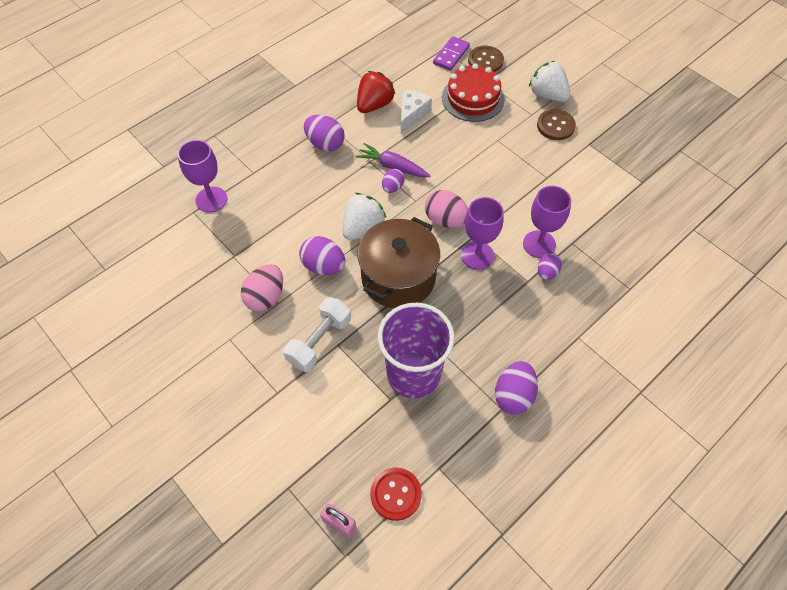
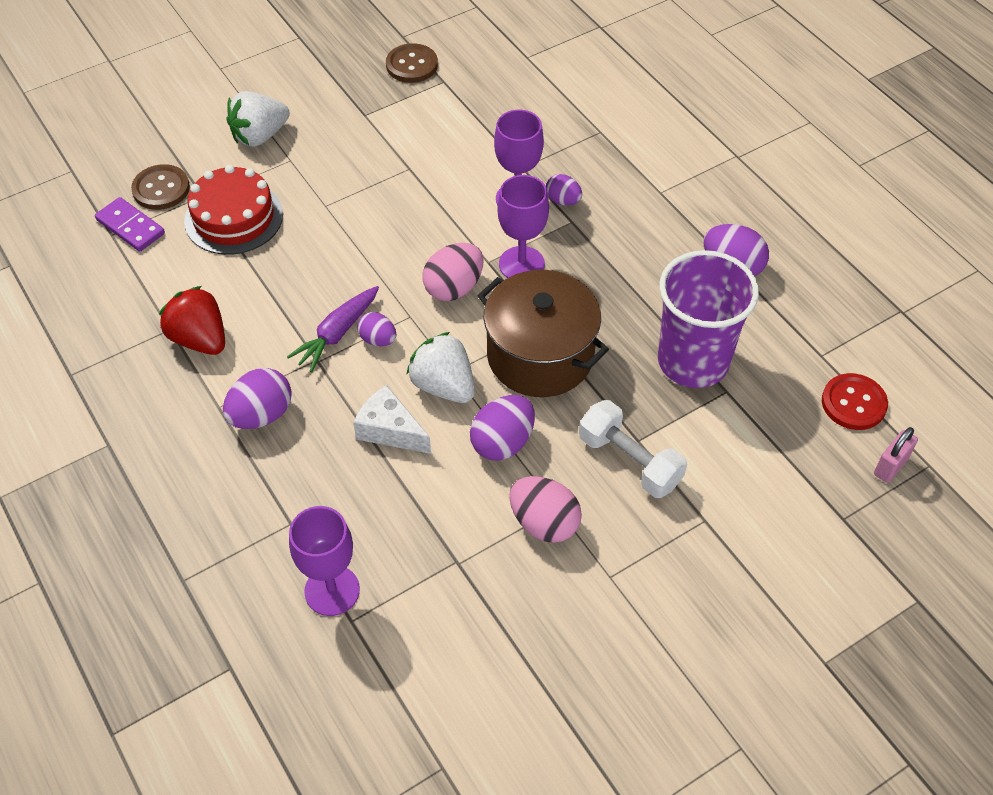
camera: 80 degrees left, 5 degrees down
white cheese [401,89,432,134] -> white cheese moved to [353,385,431,454]
brown button [537,109,576,140] -> brown button moved to [386,43,438,83]

